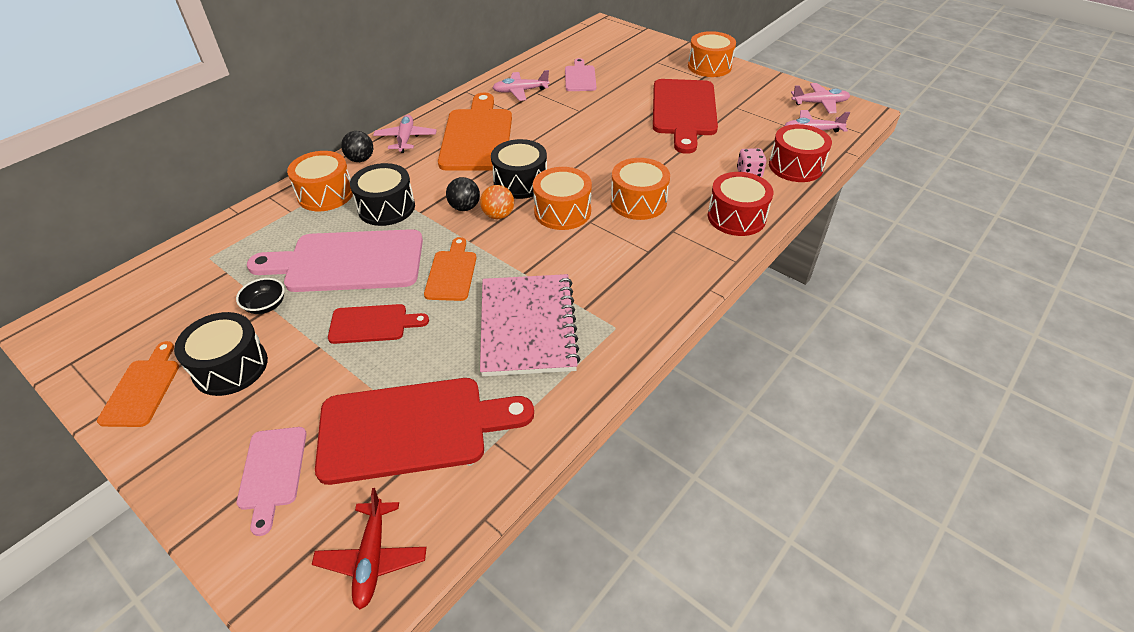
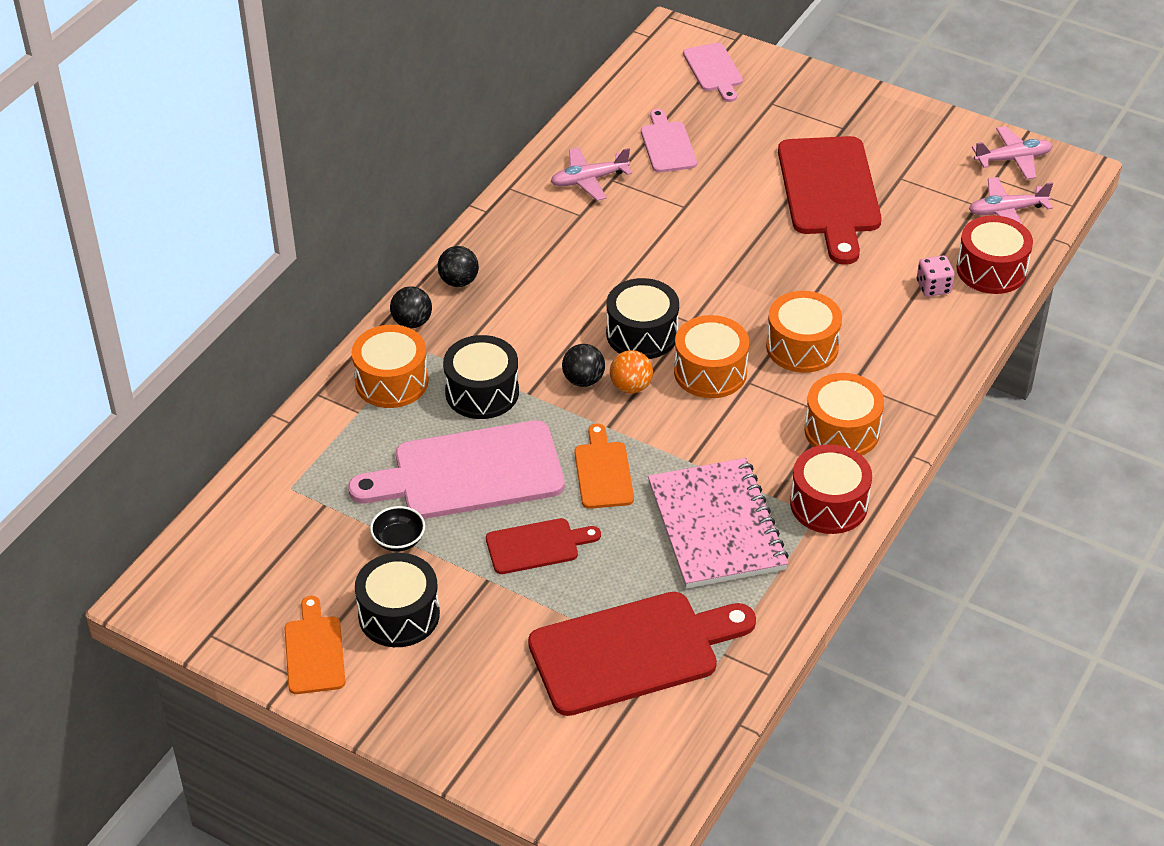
camera: 10 degrees left, 0 degrees up
pink cutting board [237,427,307,536] -> pink cutting board moved to [683,43,743,102]
red plane [312,488,427,610] -> none
pink plane [373,115,437,153] -> black ball [438,246,479,287]
orange cutting board [438,93,512,171] -> none
orange drum [688,31,736,77] -> orange drum moved to [805,373,884,455]
red drum [708,172,773,236] -> red drum moved to [790,444,872,534]

